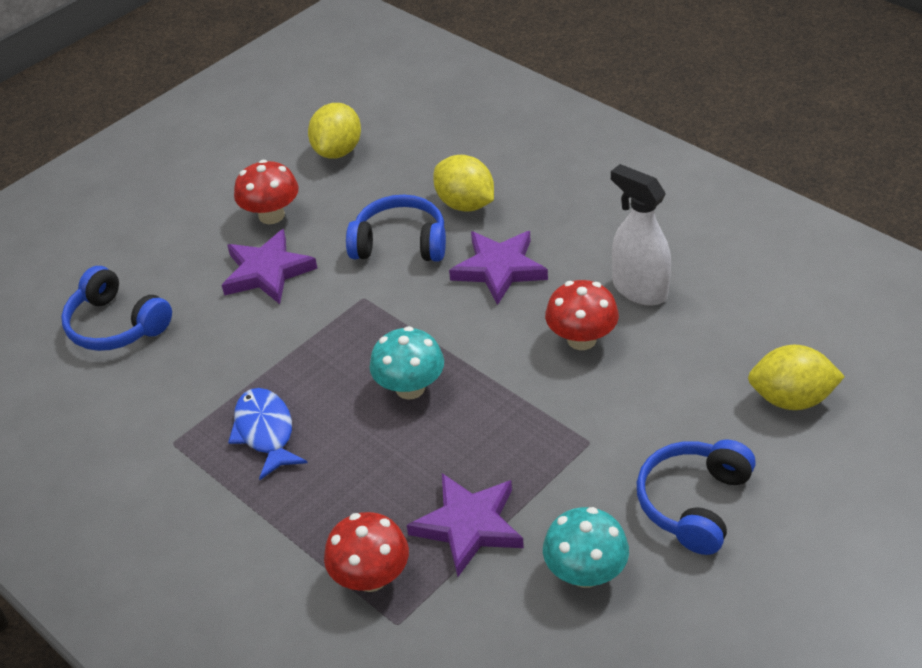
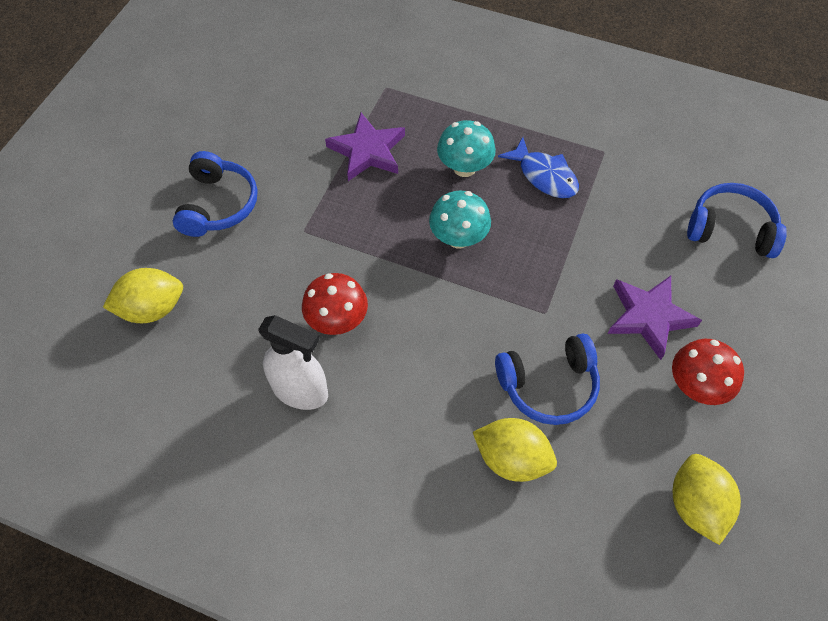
camera: 155 degrees right, 15 degrees up
red mushroom [324,512,409,592] -> none
purple star [449,231,548,305] -> none
turquoise mushroom [543,507,629,588] -> turquoise mushroom moved to [437,120,496,177]

